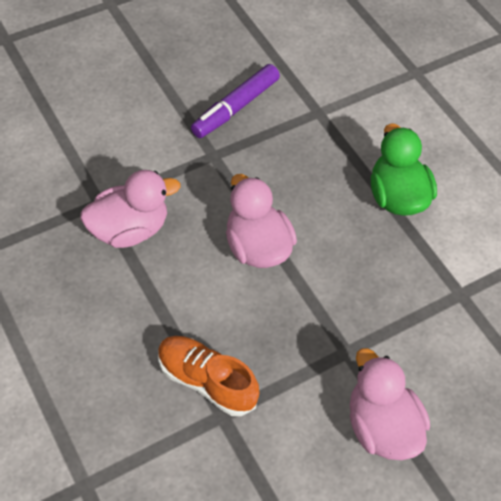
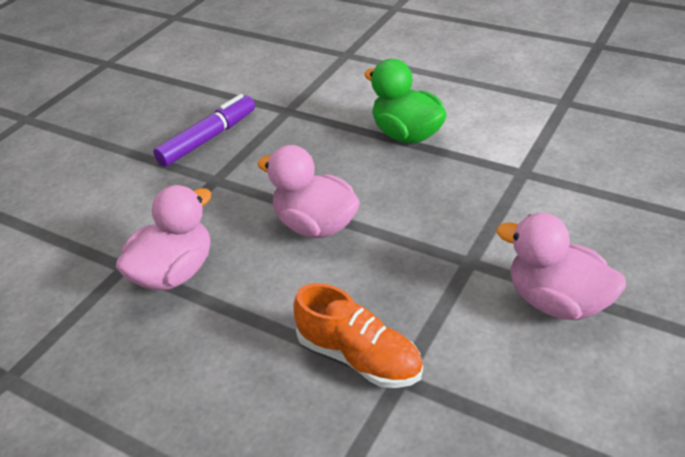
camera: 25 degrees left, 15 degrees down
orange shoe [158,336,259,416] -> orange shoe turned 150 degrees counterclockwise [293,283,423,388]
purple marker [191,64,280,138] -> purple marker turned 150 degrees counterclockwise [153,94,255,167]

